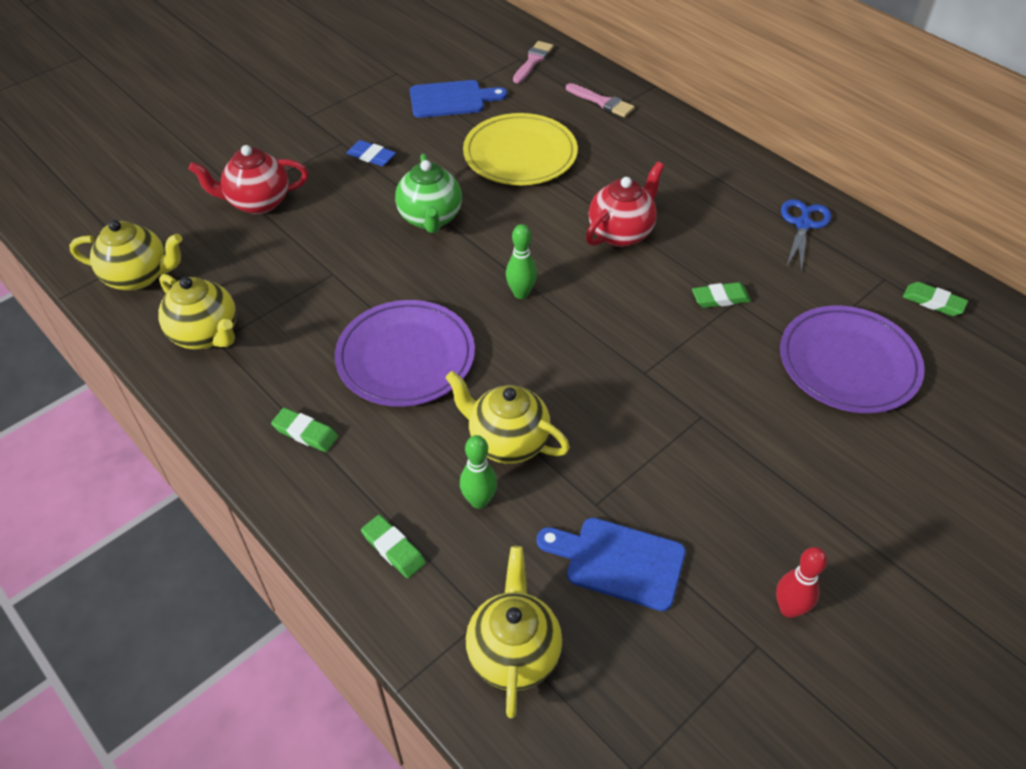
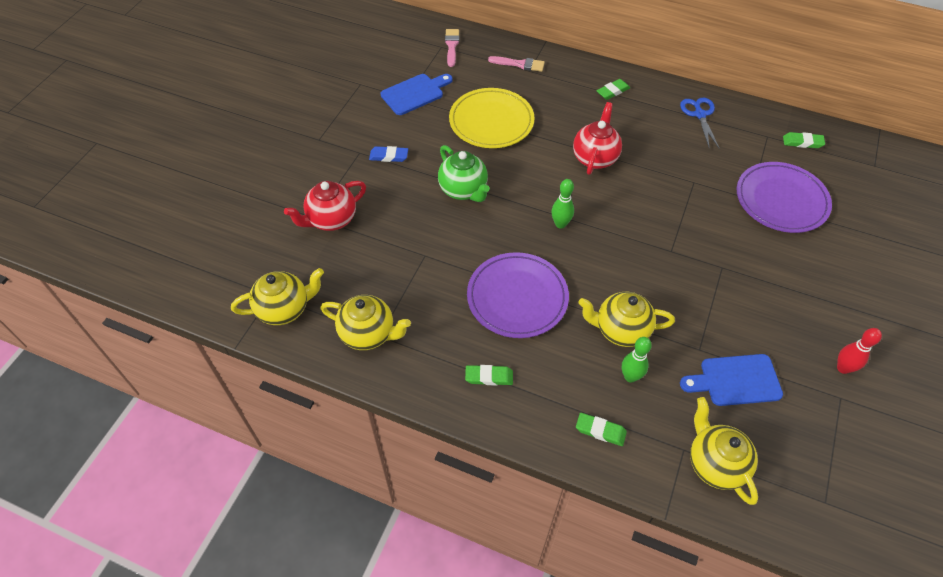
camera: 25 degrees left, 5 degrees up
green eraser [692,282,751,308] -> green eraser moved to [596,79,630,100]

